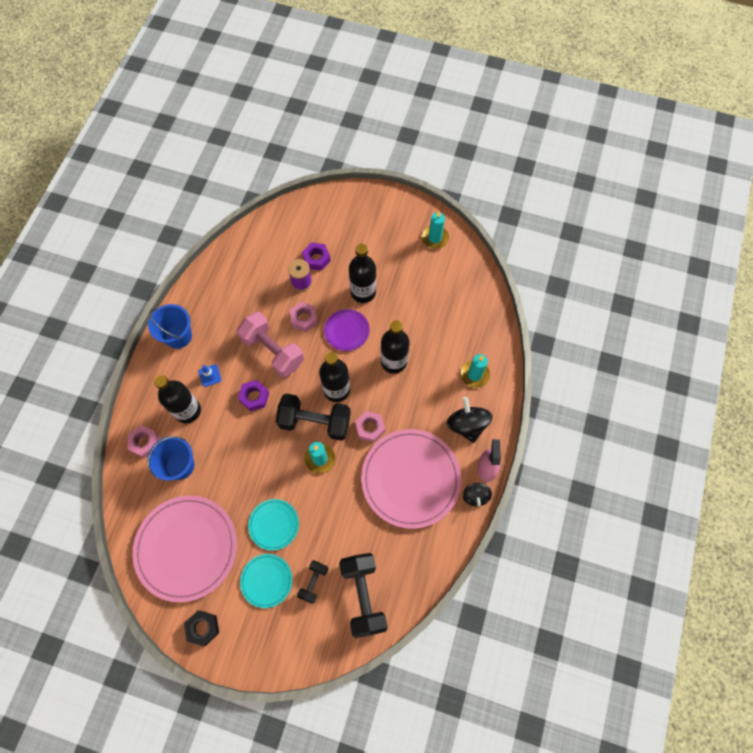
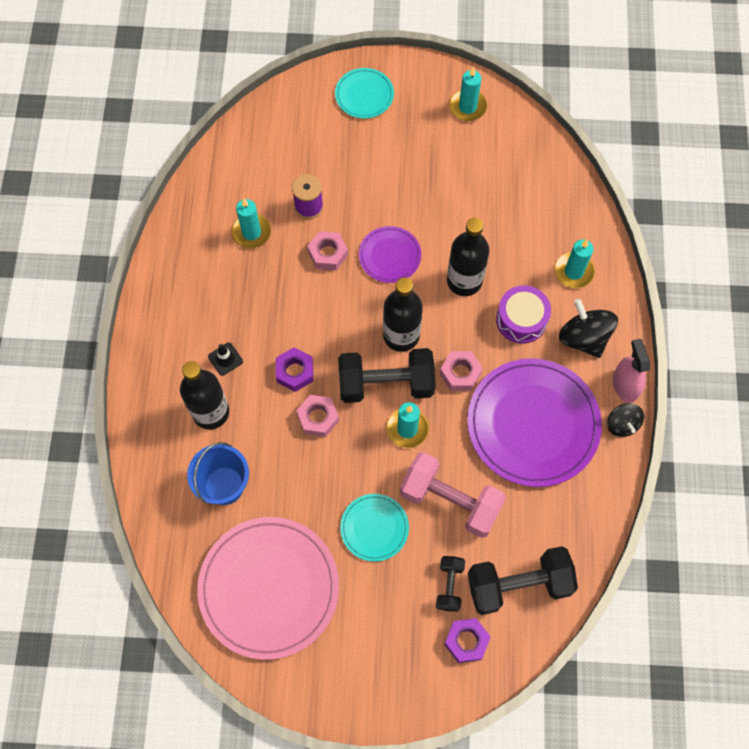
camera: 15 degrees left, 0 degrees up
pink nut [127,425,159,458] -> pink nut moved to [296,395,339,437]
blue bucket [148,304,192,349] -> none
black nut [184,611,219,646] -> none
blue traffic cone [198,364,222,387] -> black traffic cone [208,342,243,376]
pink dumbbell [237,312,304,377] -> pink dumbbell moved to [400,452,506,538]
turquoise plate [240,554,292,608] -> turquoise plate moved to [335,68,394,118]
purple nut [302,243,331,271] -> purple nut moved to [444,618,491,663]
black dumbbell [339,553,388,638] -> black dumbbell turned 75 degrees counterclockwise [468,546,578,615]
black bottle [349,244,376,303] -> none
pink plate [361,429,461,529] -> purple plate [467,358,602,487]
none -> turquoise candle [231,199,271,249]
none -> purple drum [496,285,551,344]

